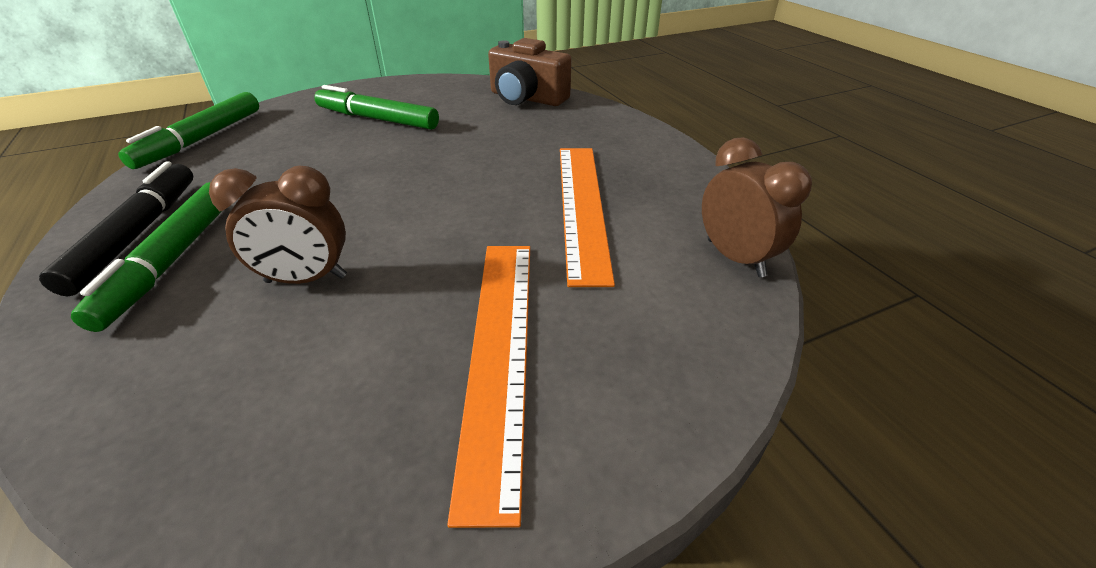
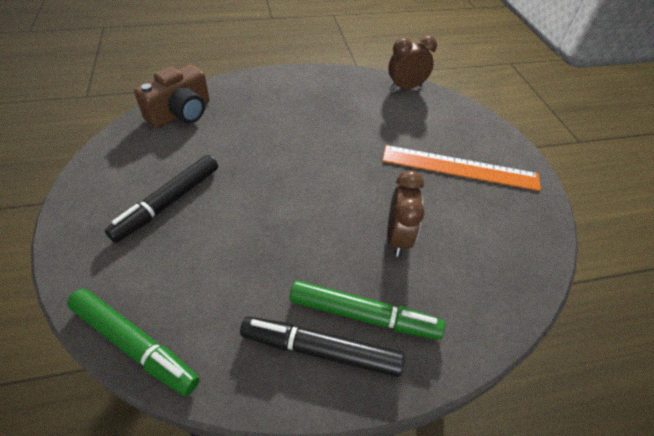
camera: 80 degrees left, 10 degrees up
green marker [314,85,439,130] -> black marker [105,155,218,243]
orange ruler [560,148,615,287] -> none

